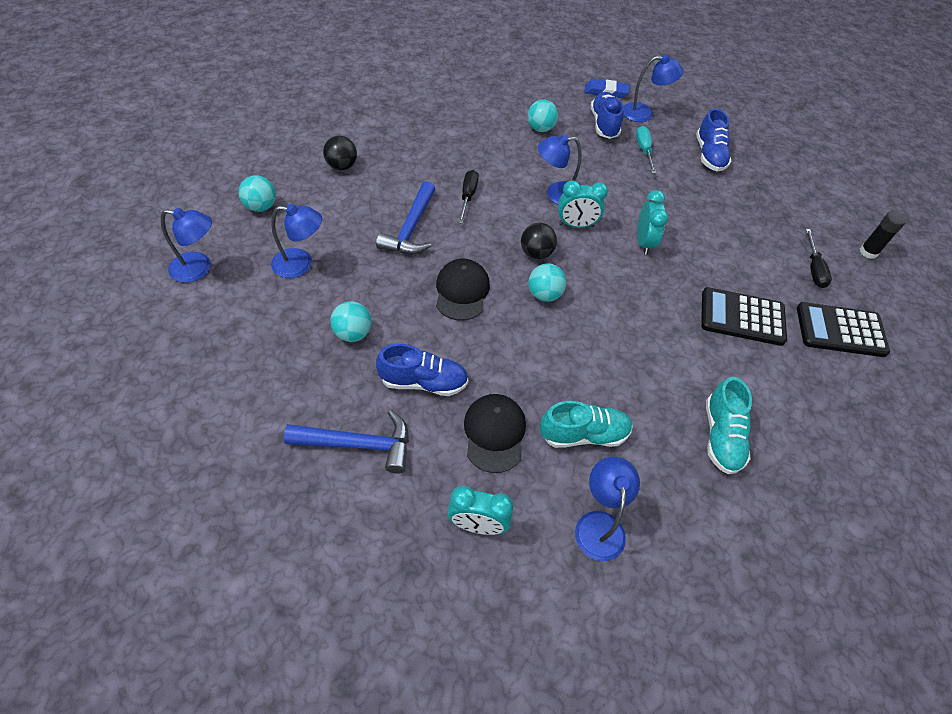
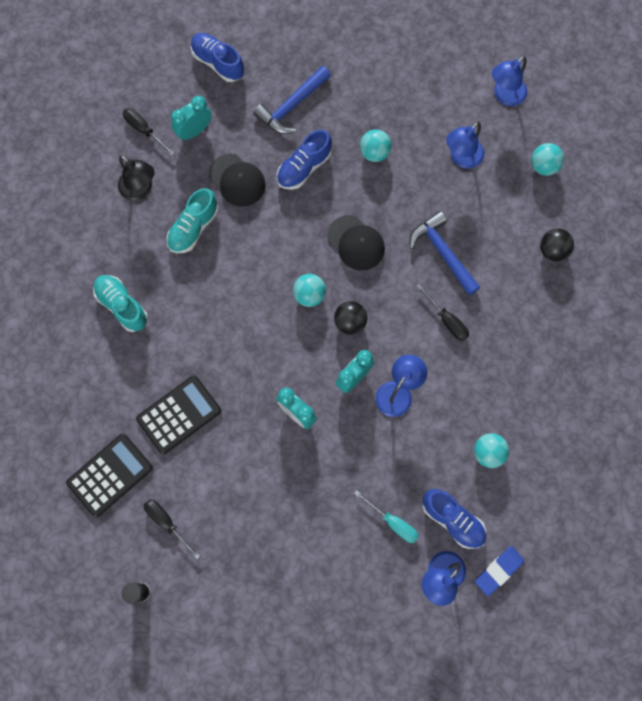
camera: 135 degrees right, 20 degrees up
blue lamp [575,457,640,561] -> black lamp [118,155,155,201]
blue shoe [696,108,731,172] -> blue shoe moved to [191,33,244,82]
none -> black screwdriver [123,108,174,156]

